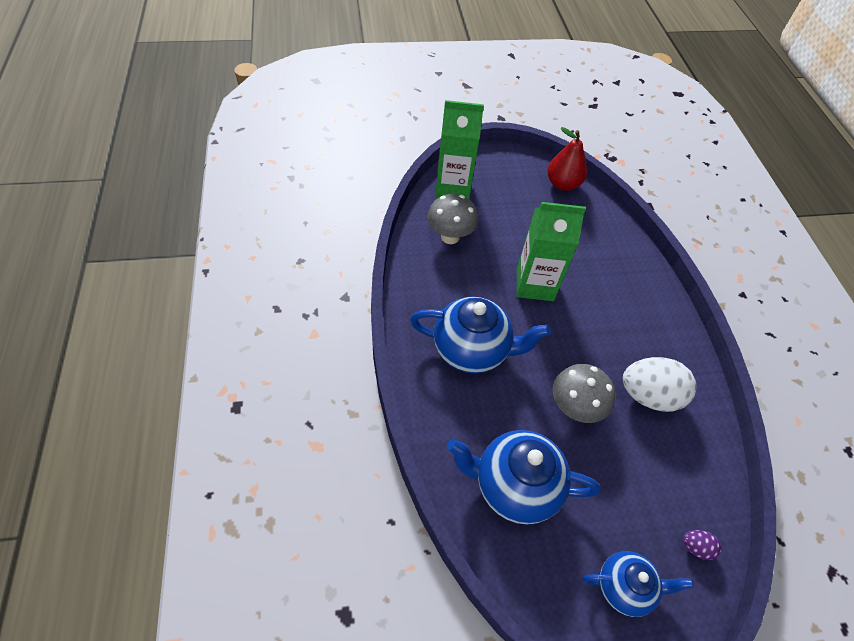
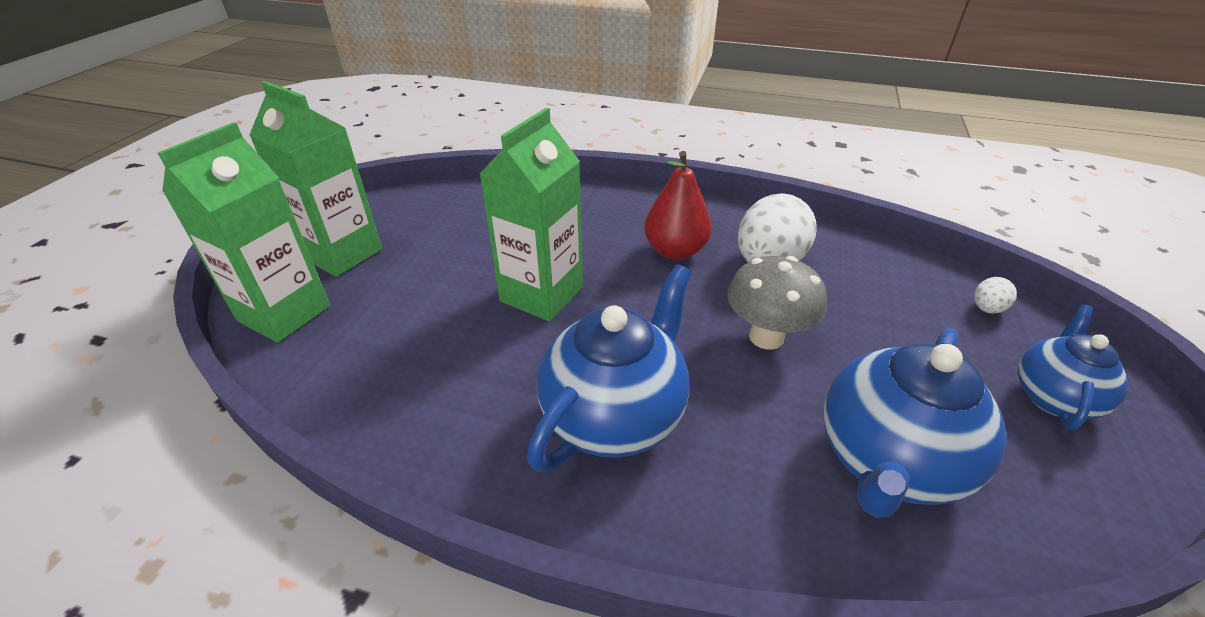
camera: 60 degrees left, 15 degrees down
grey mushroom [427,194,478,244] -> none
red pear [547,127,587,191] -> red pear moved to [644,151,712,260]
purple egg [683,530,721,560] -> white egg [974,277,1017,314]
none -> green carton [249,81,382,277]

